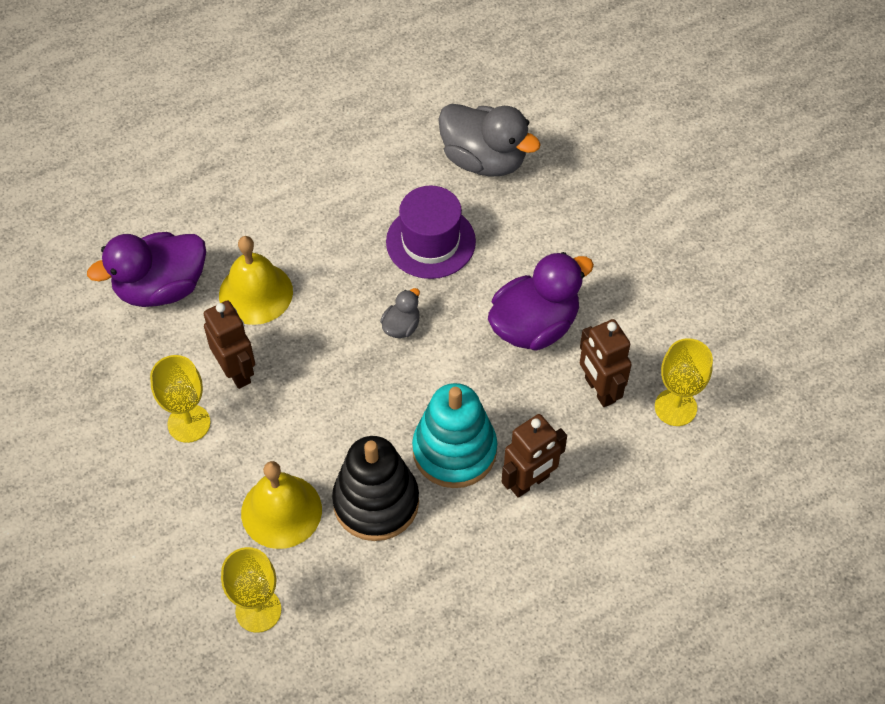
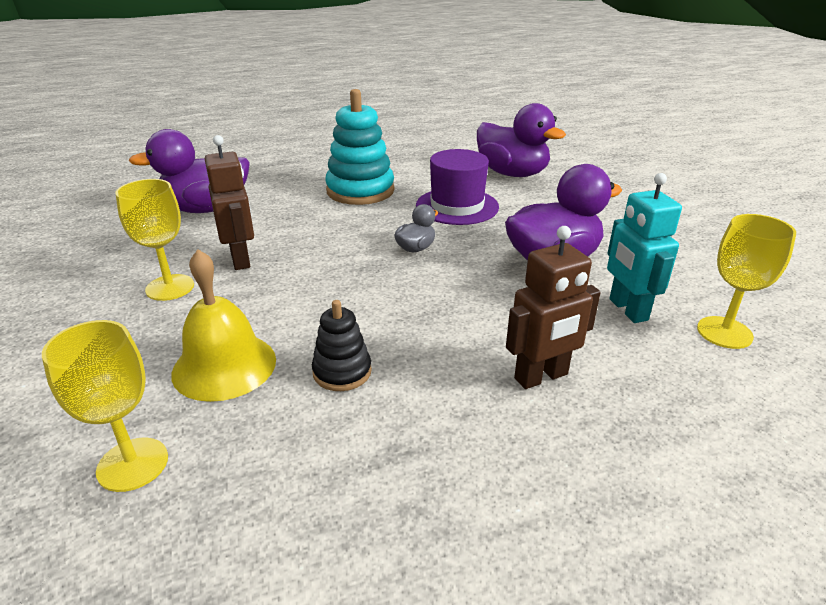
camera: 10 degrees right, 25 degrees down
yellow bell [219,236,293,325] -> none
black stacking toy [332,436,419,541] -> black stacking toy [312,300,372,391], size x0.54
turquoise stacking toy [412,383,497,488] -> turquoise stacking toy moved to [325,89,395,205]
grey duck [438,104,541,177] -> purple duck [477,103,566,177]
brown robot [580,319,632,407] -> turquoise robot [607,173,682,323]

